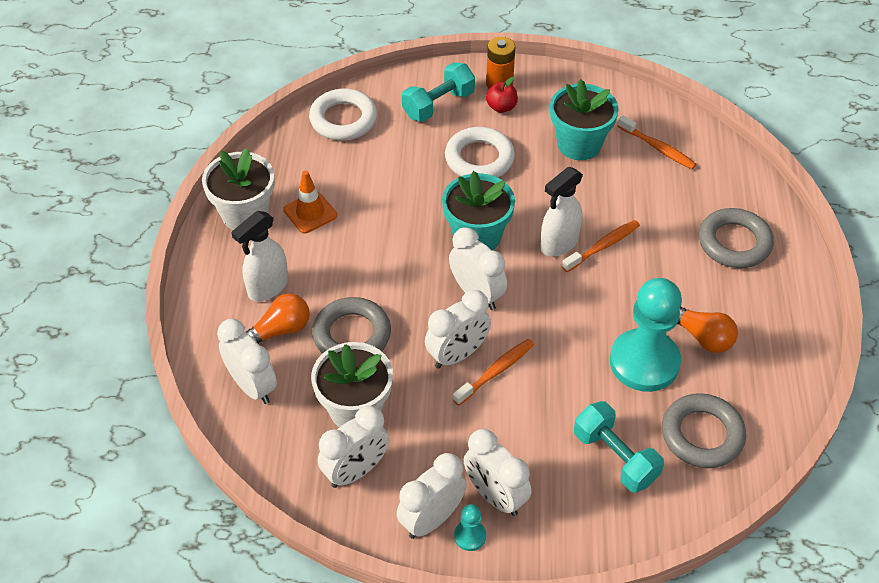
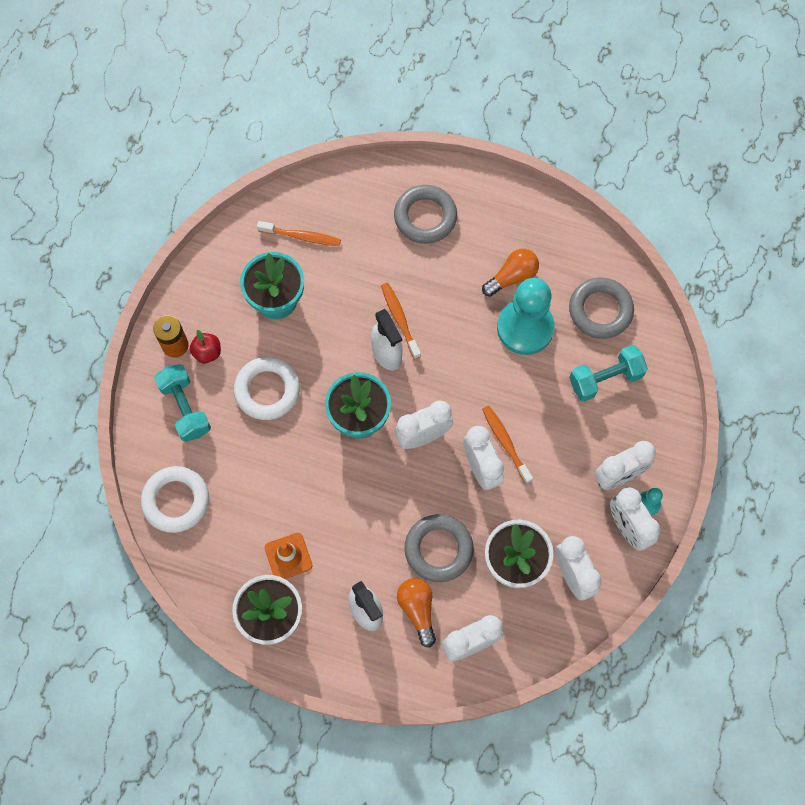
camera: 75 degrees left, 20 degrees up
orange toothbrush [617,115,697,169] -> orange toothbrush turned 45 degrees clockwise [257,221,341,246]

